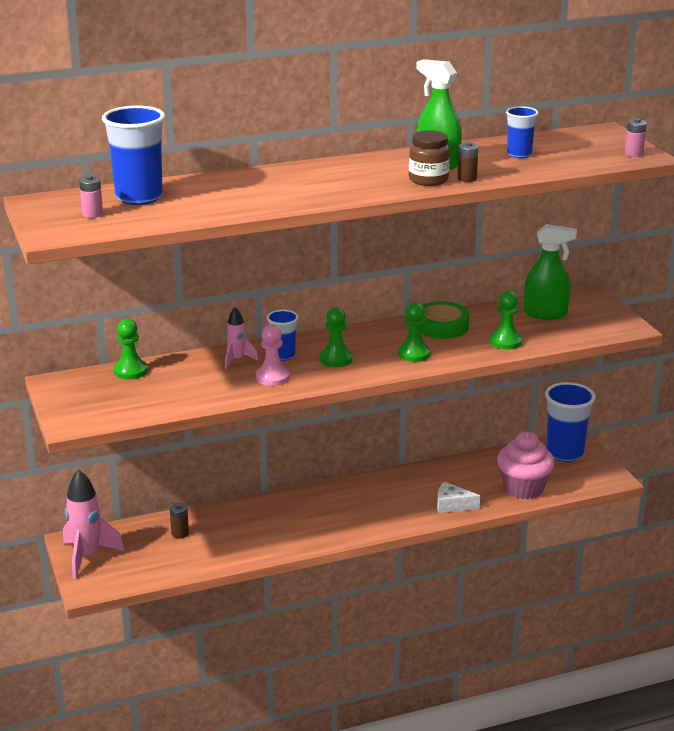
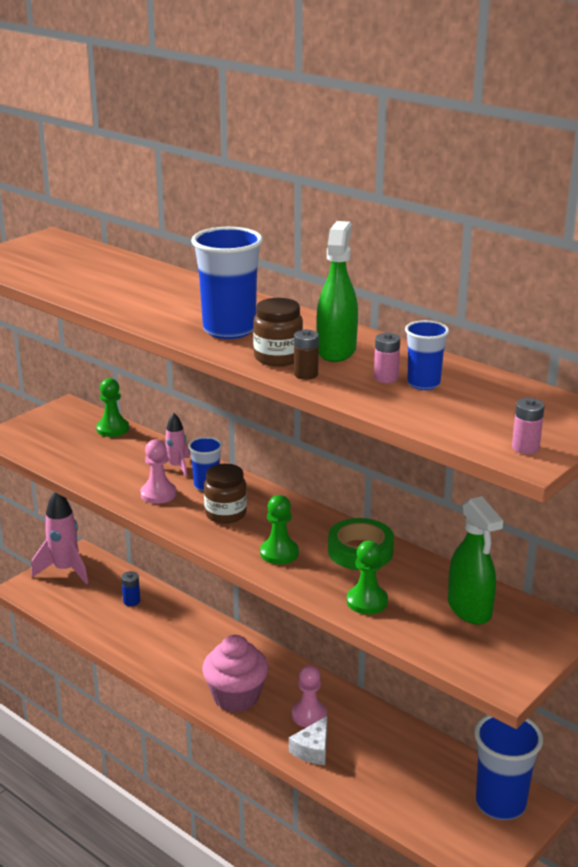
camera: 60 degrees right, 0 degrees up
pink battery [79,175,103,218] -> pink battery moved to [374,333,400,383]
blue cup [102,105,165,205] -> blue cup moved to [191,227,263,339]
brown battery [170,503,189,538] -> blue battery [121,571,140,606]
green pawn [320,307,353,367] -> brown jar [204,464,247,524]
white cheese [437,482,480,513] -> white cheese turned 135 degrees counterclockwise [289,716,328,765]
pink cupcake [497,432,555,499] -> pink cupcake moved to [202,635,268,712]
none -> pink pawn [292,665,327,727]

